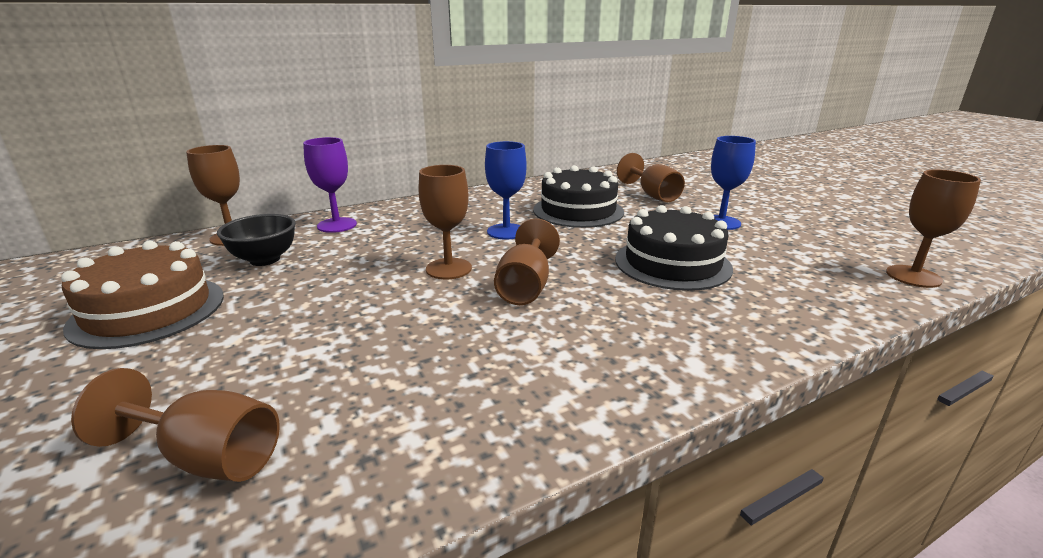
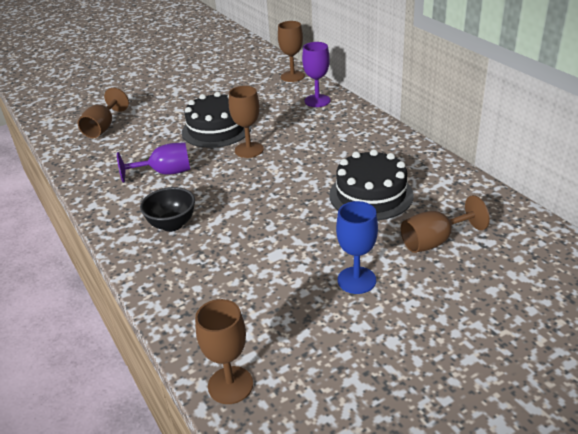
camera: 90 degrees right, 10 degrees up
brown cake [61,241,224,349] -> none
black bowl [217,214,296,266] -> black bowl moved to [140,187,195,232]
blue goblet [485,141,527,239] -> none
brown goblet [494,219,560,305] -> none
black cake [615,205,733,291] -> black cake moved to [182,92,252,148]
none -> purple goblet [117,142,190,183]

